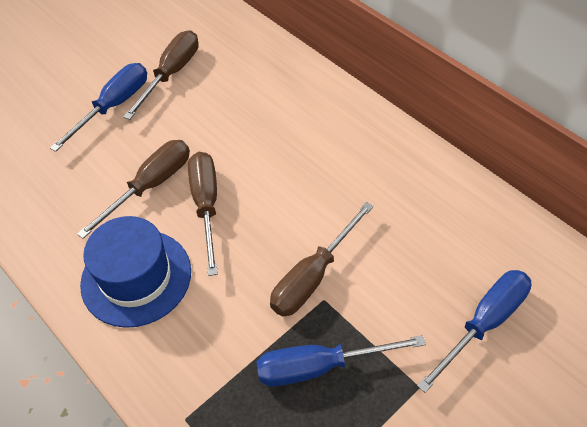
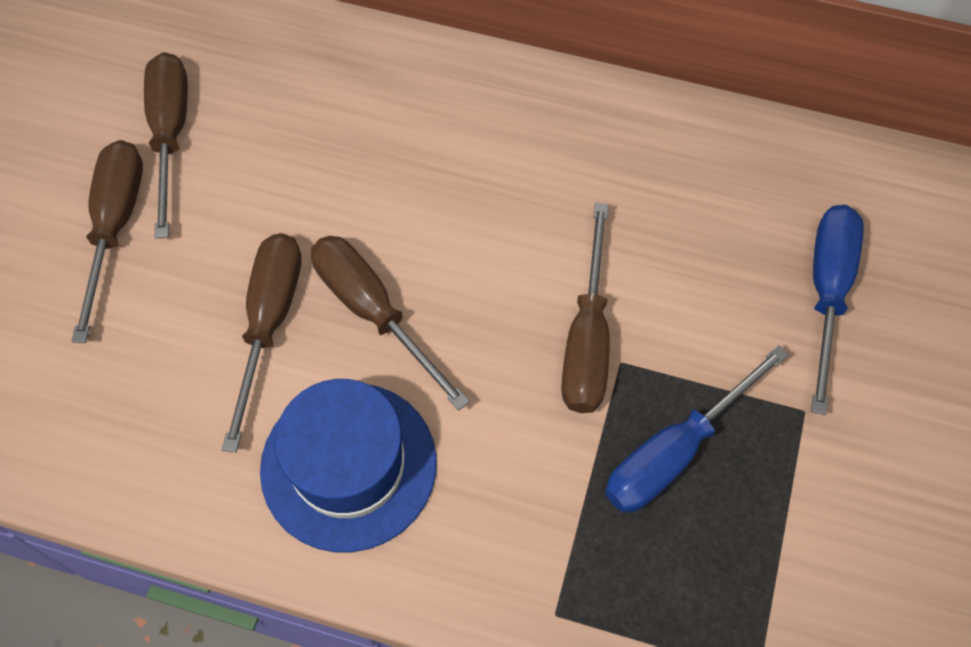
camera: 35 degrees left, 10 degrees up
blue screwdriver [50,63,147,152] -> brown screwdriver [72,140,143,343]

